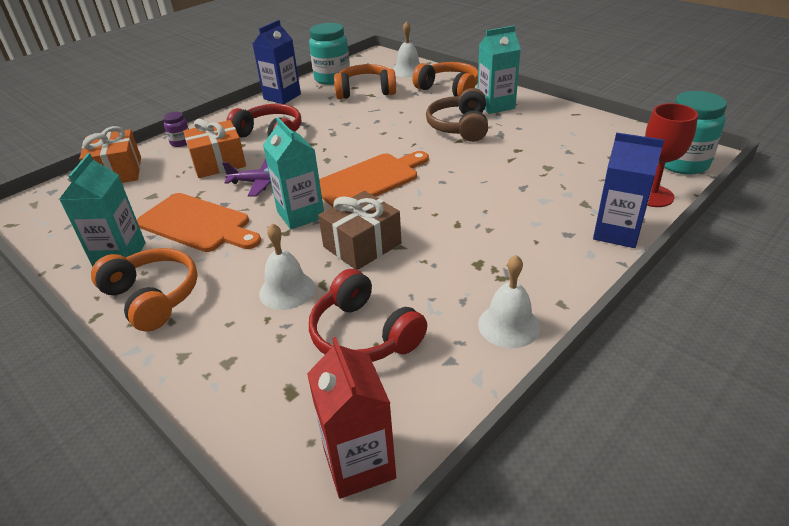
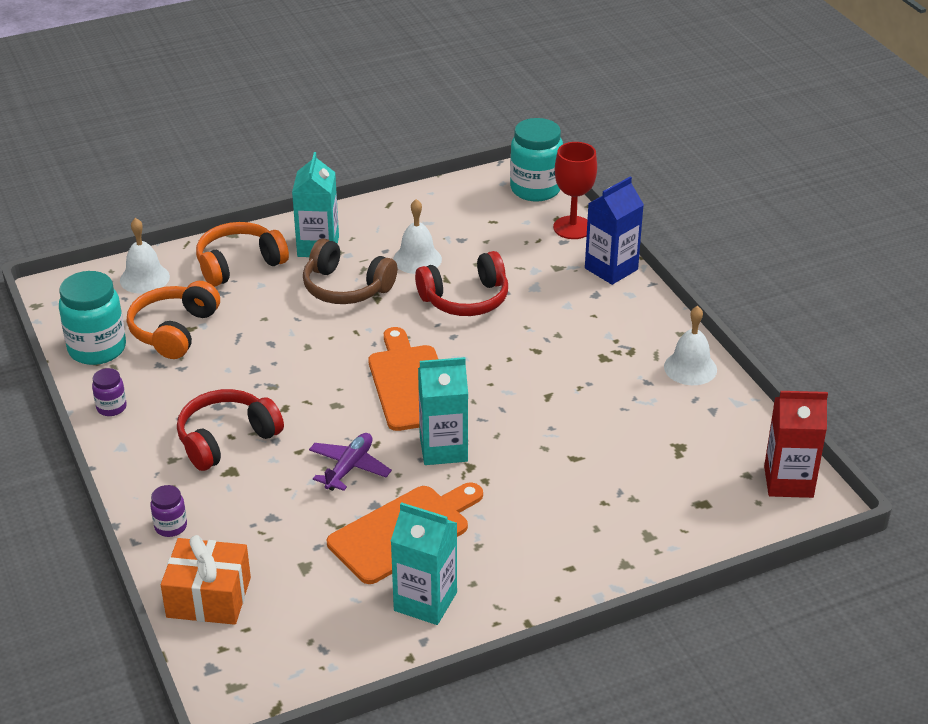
camera: 70 degrees left, 0 degrees up
orange headphones [91,248,198,331] -> none
orange gift [183,119,246,178] -> none
blue carton [253,20,301,104] -> purple jar [92,368,127,416]
white bell [259,223,315,310] -> white bell moved to [393,199,442,274]
red headphones [309,269,427,362] -> red headphones moved to [415,251,508,316]
brown gift [318,191,401,270] -> none

